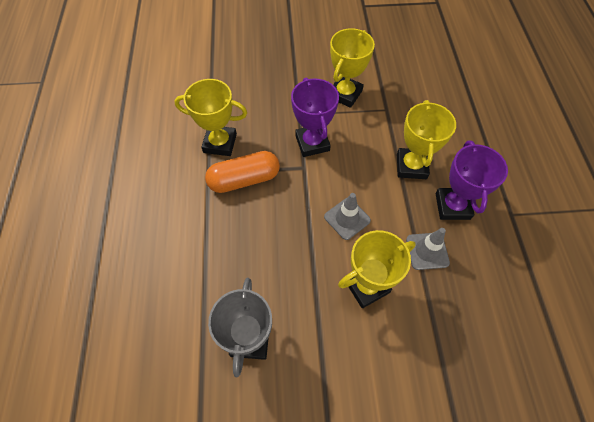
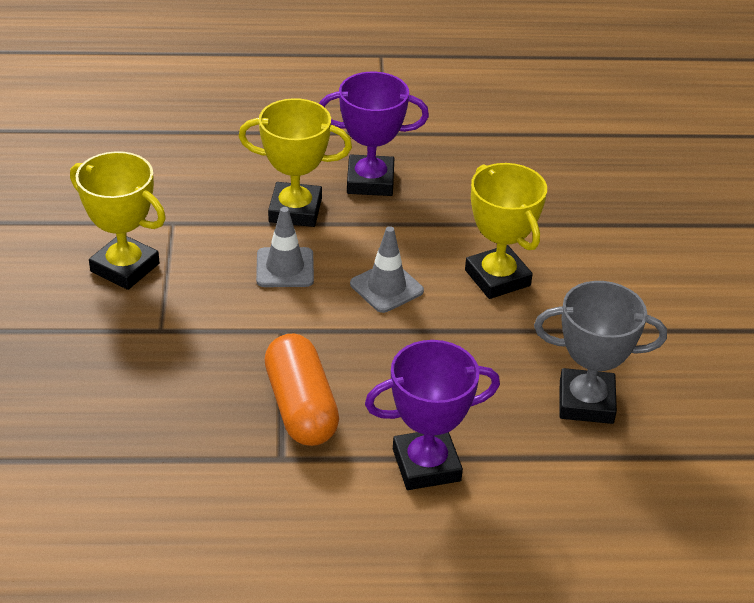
camera: 90 degrees left, 20 degrees down
yellow trophy [174,79,247,156] -> none
purple trophy [291,77,339,157] -> purple trophy moved to [365,340,500,490]
grey traffic cone [406,228,450,270] -> grey traffic cone moved to [256,207,314,287]

